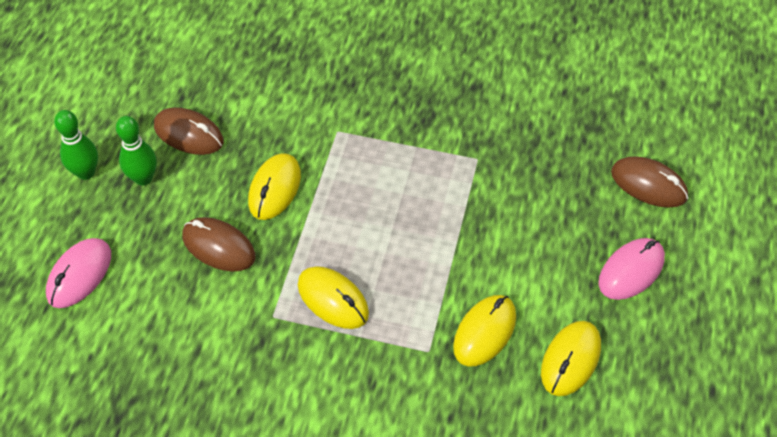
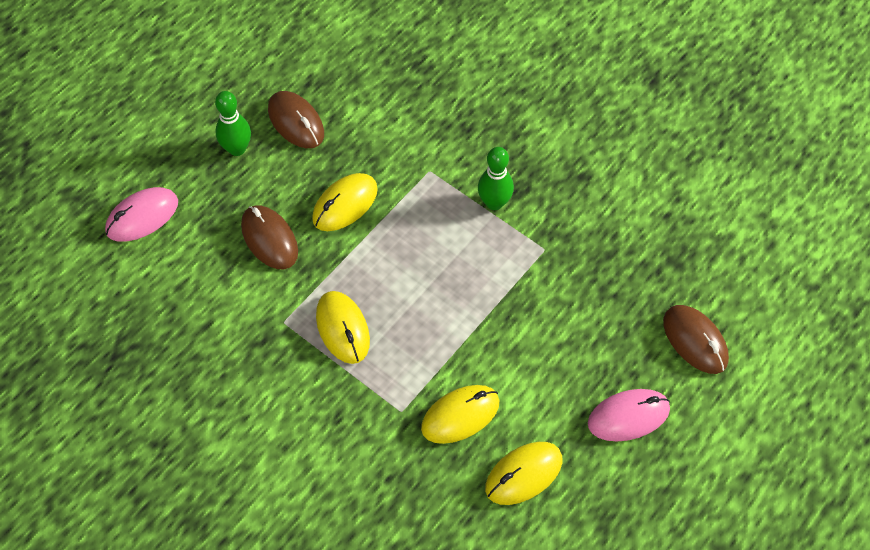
camera: 25 degrees right, 5 degrees up
green bowling pin [54,110,98,180] -> green bowling pin moved to [478,147,514,210]

